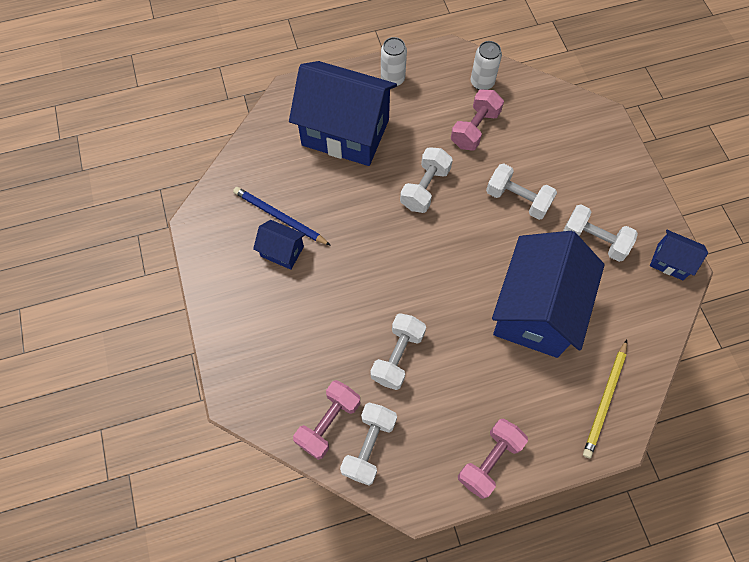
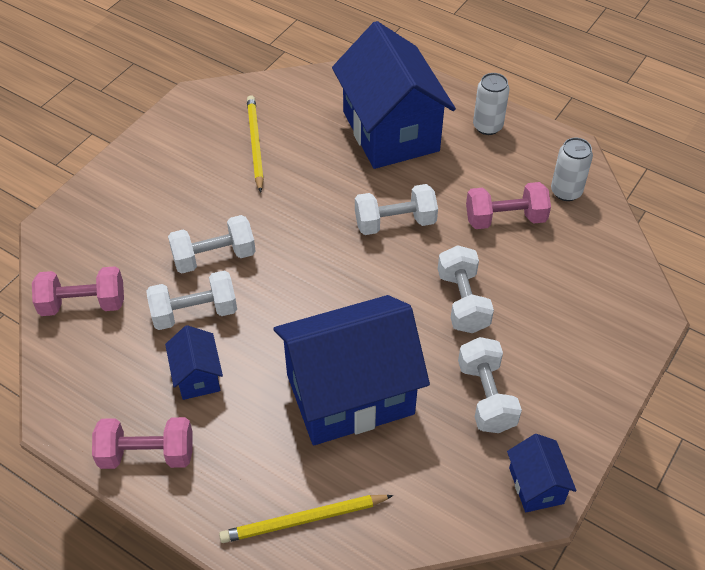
camera: 50 degrees right, 15 degrees down
blue pencil [233,187,331,246] -> yellow pencil [247,95,264,193]
blue house [253,220,305,270] -> blue house moved to [165,325,223,400]
white dumbbell [340,402,397,485] -> white dumbbell moved to [168,215,256,273]

